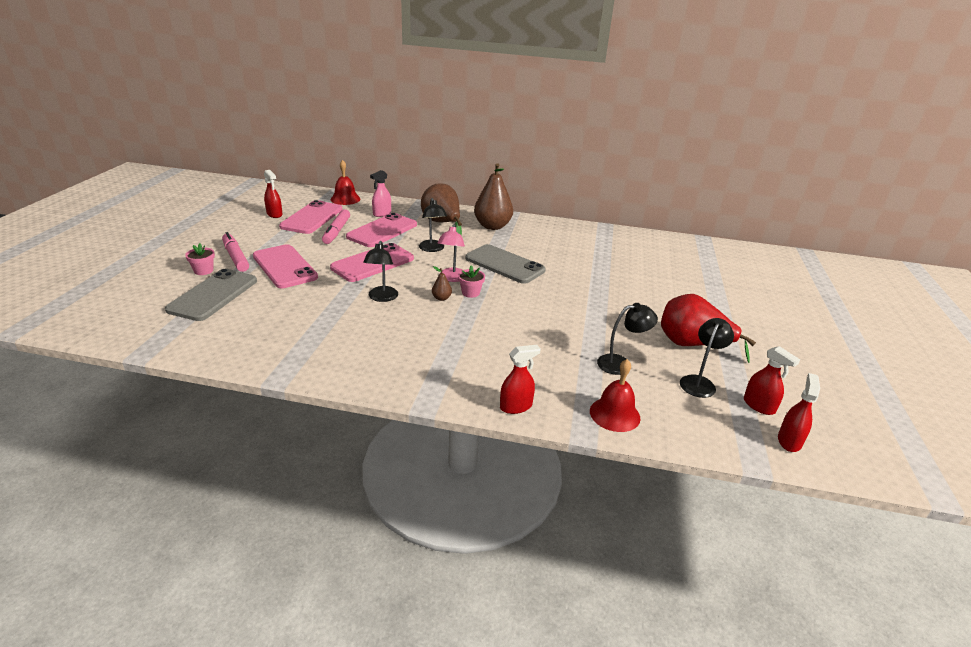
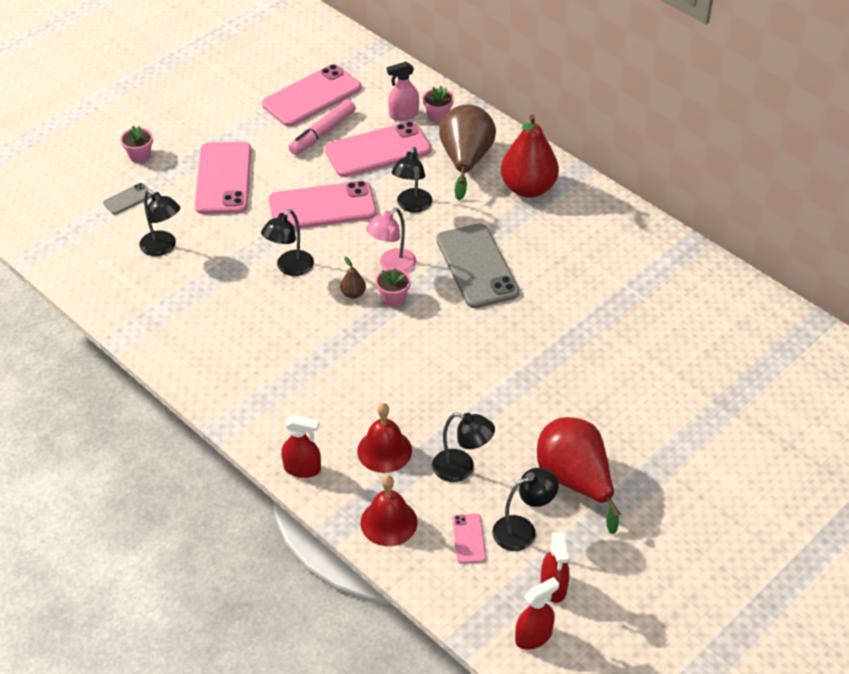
camera: 35 degrees right, 15 degrees up
grey phone [165,269,257,321] -> grey phone [103,183,151,215], size x0.45
pink marker [222,232,249,272] -> none
red spray bottle [264,170,283,218] -> none
red bell [331,160,361,205] -> red bell moved to [357,403,412,473]
brown pear [474,163,513,230] -> red pear [501,114,559,198]
none -> black lamp [139,190,180,256]
none -> pink flower pot [423,86,454,123]
none -> pink phone [453,514,486,564]

